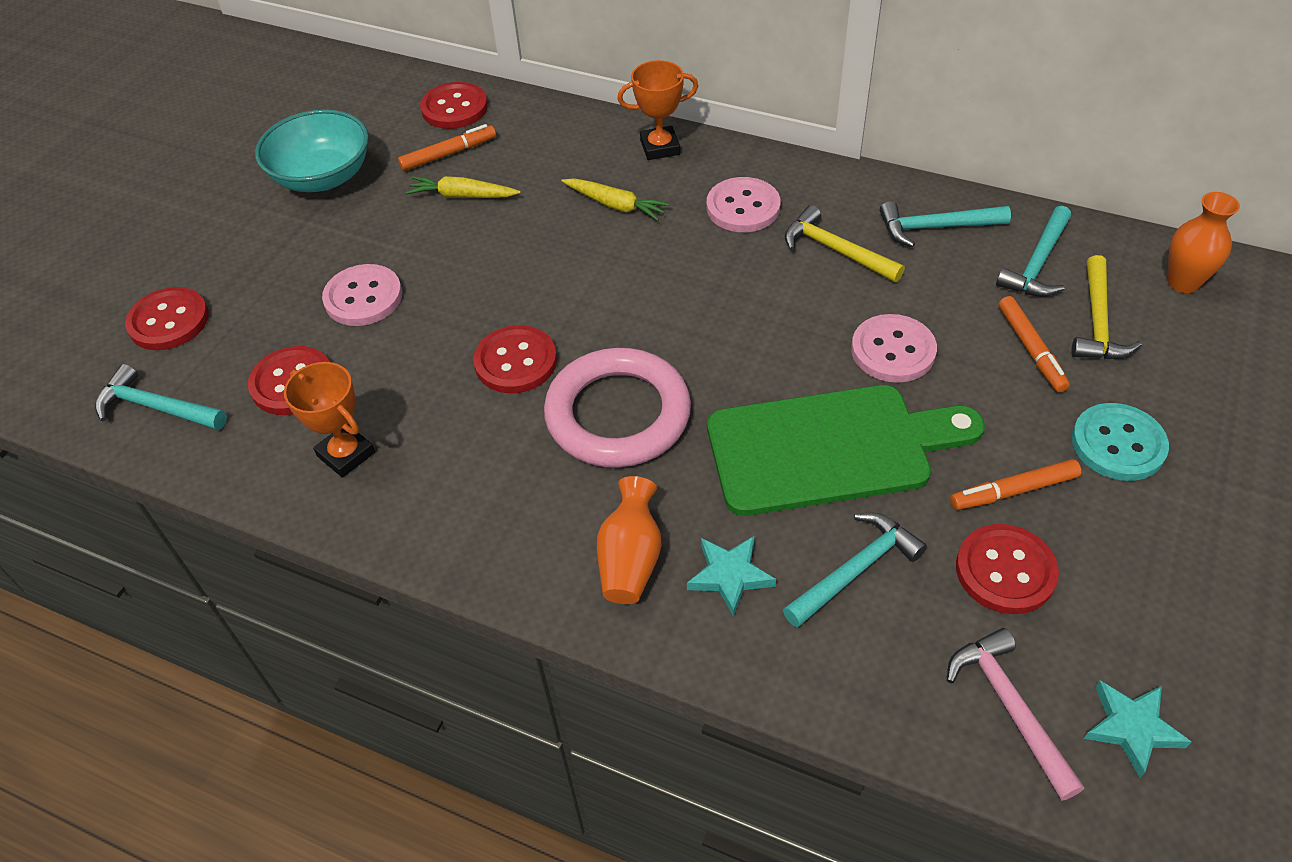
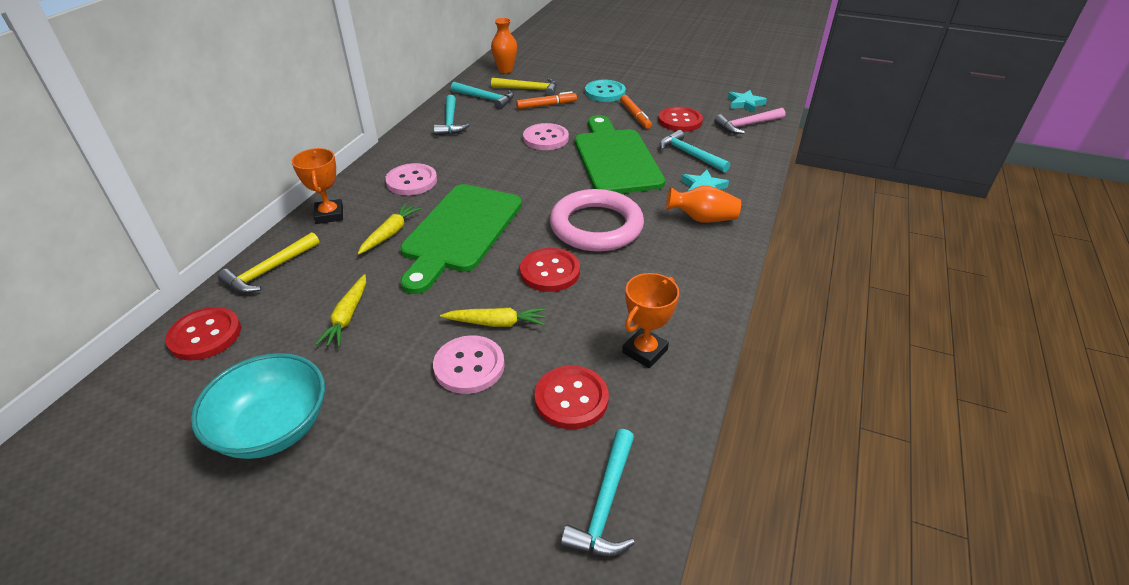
camera: 95 degrees left, 10 degrees down
red button [125,287,209,350] -> none
orange marker [398,124,496,171] -> none
yellow hammer [785,205,905,282] -> yellow hammer moved to [218,232,319,293]
none -> green cutting board [400,184,522,294]
none -> yellow carrot [440,308,546,327]

